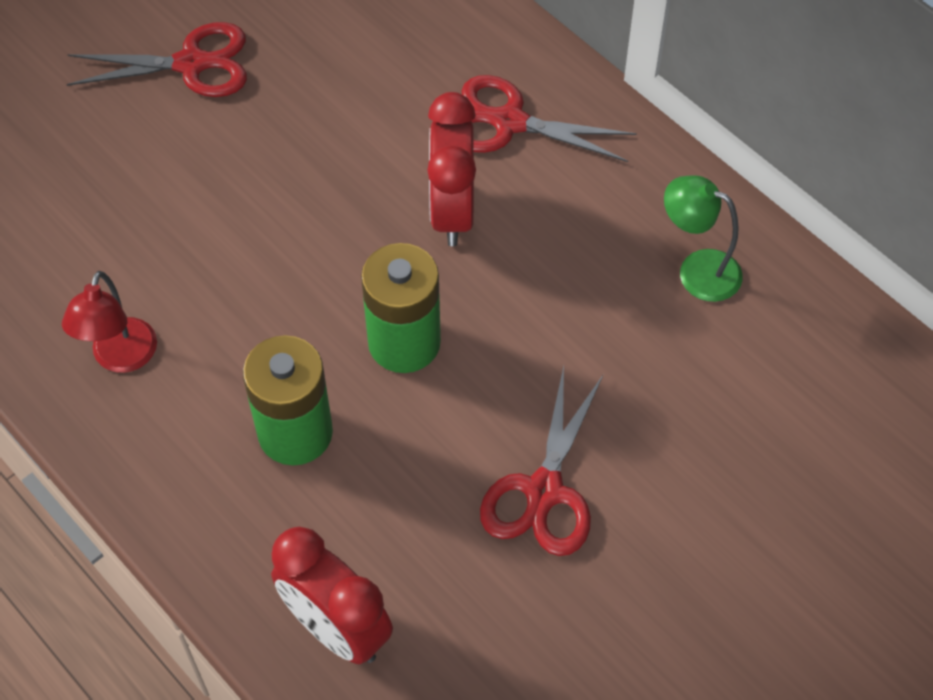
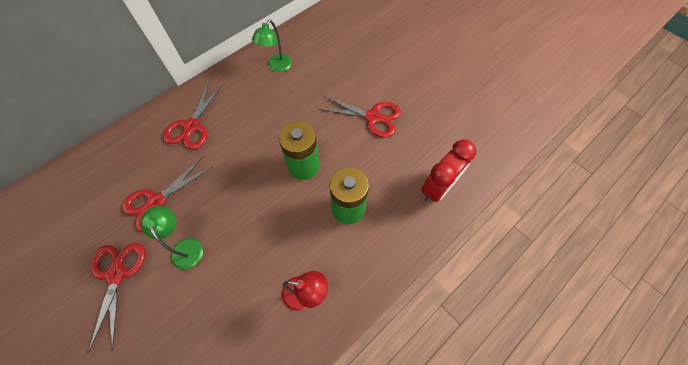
camera: 90 degrees left, 5 degrees up
red clock [427,92,476,246] -> none
none -> red scissors [122,157,213,232]
none -> green lamp [140,206,203,269]

